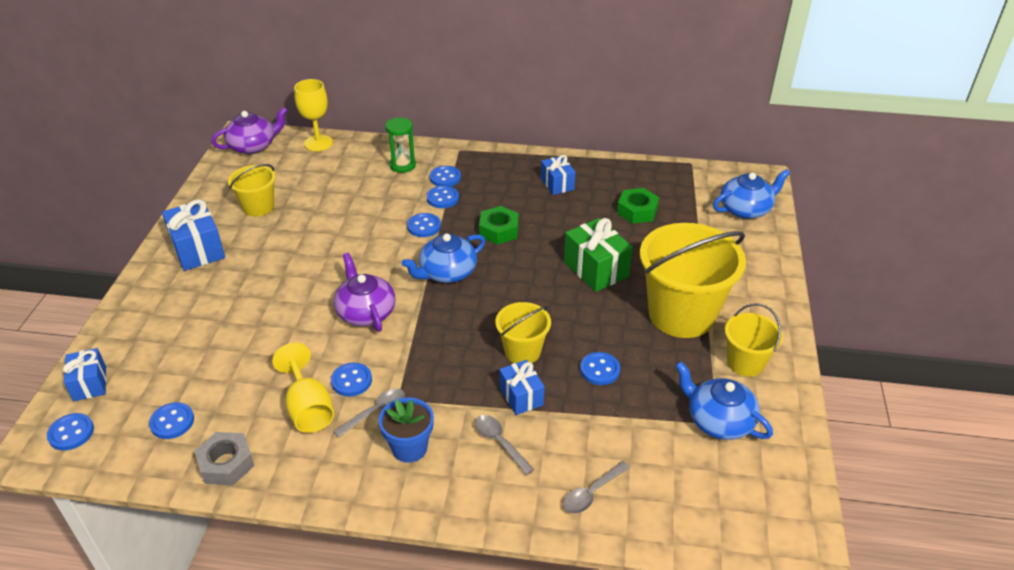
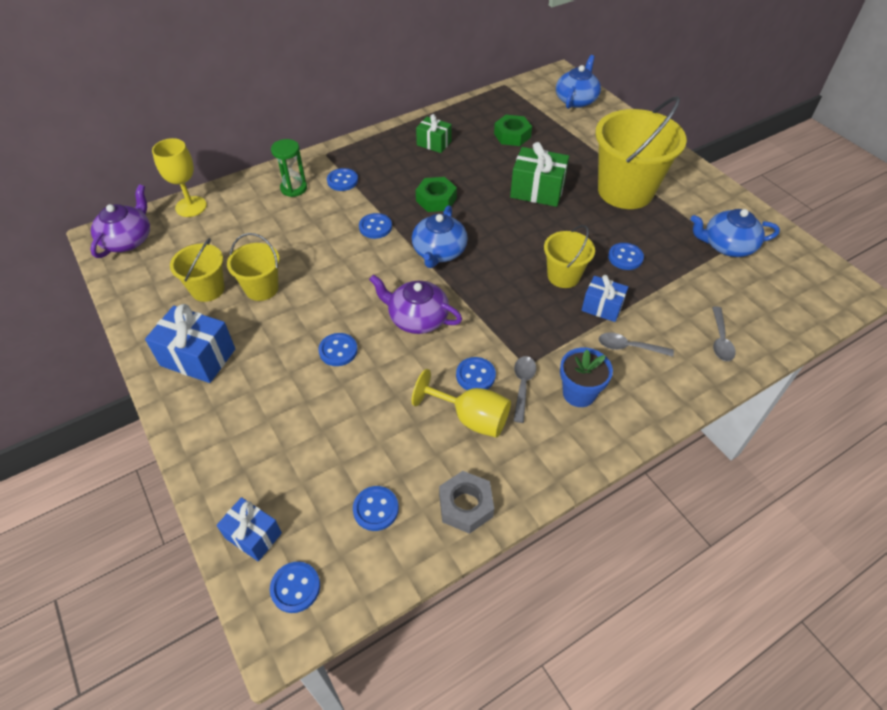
camera: 40 degrees left, 10 degrees up
blue button [427,185,459,208] -> blue button moved to [318,333,358,366]
blue gift [541,155,576,195] -> green gift [416,114,452,153]
yellow bucket [725,303,783,377] -> yellow bucket moved to [227,233,280,301]

